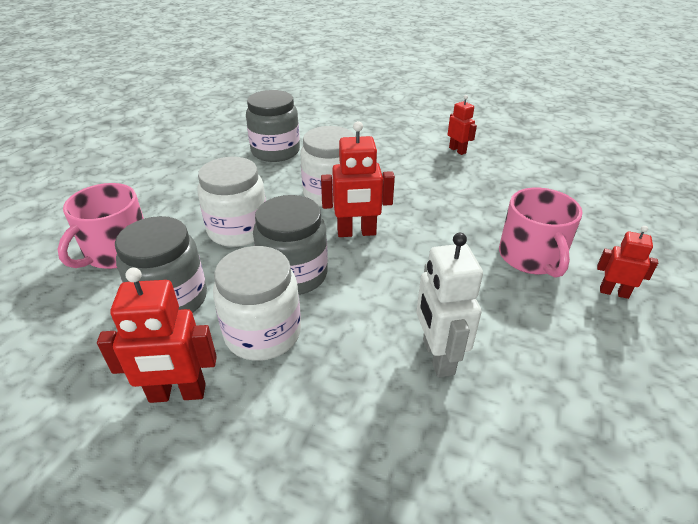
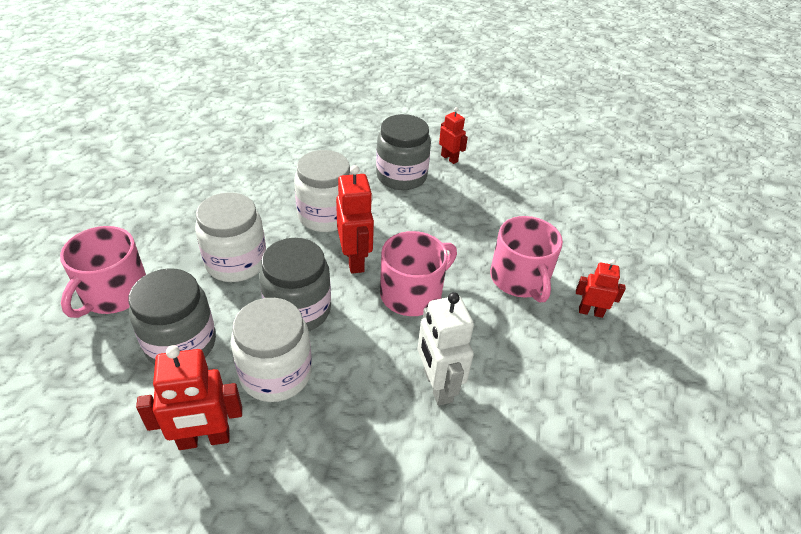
camera: 10 degrees left, 5 degrees up
grey jar [246,90,300,162] -> grey jar moved to [376,114,431,190]
red robot [321,121,395,237] -> red robot turned 90 degrees counterclockwise [336,165,374,274]
none -> pink mug [380,231,457,316]

